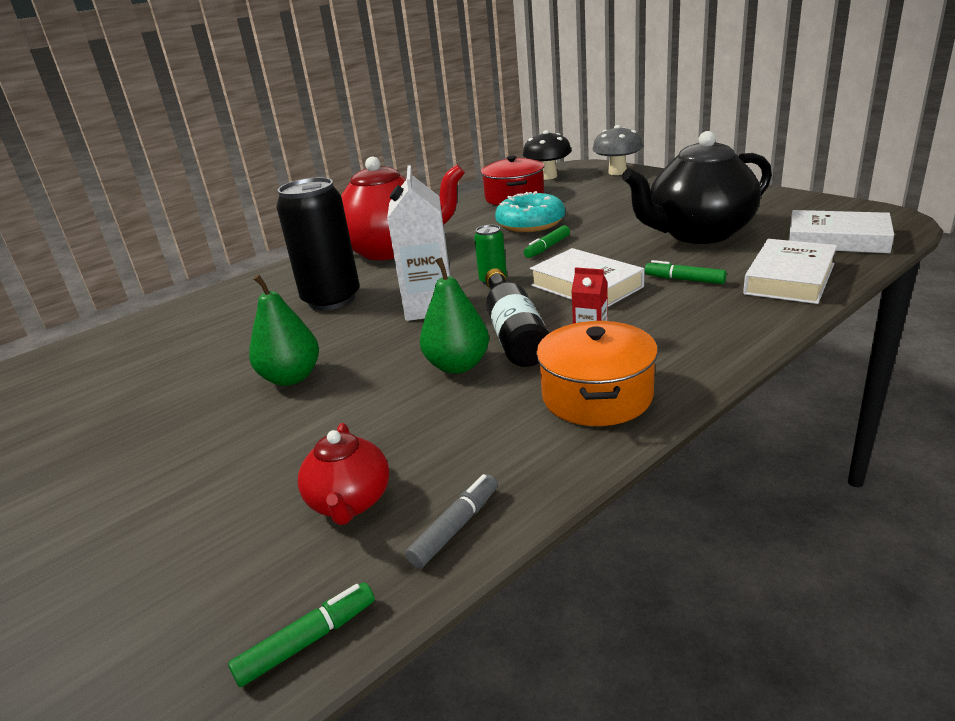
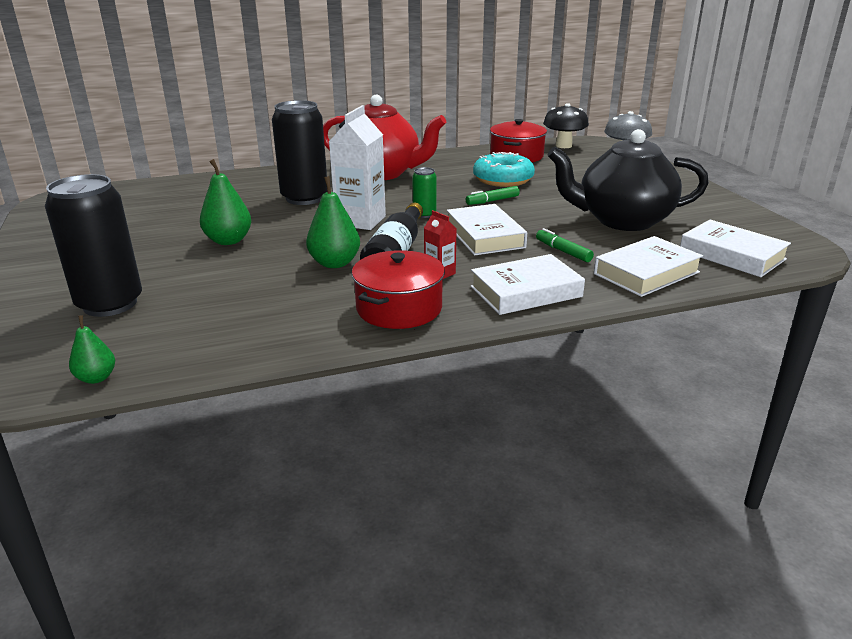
camera: 20 degrees right, 0 degrees up
green marker [228,582,375,687] -> green pear [69,315,115,384]
red teapot [298,423,389,525] -> none
grey marker [405,474,498,568] -> none
orange pot [536,321,658,426] -> red pot [352,250,445,329]
none -> black can [45,174,142,317]
none -> white book [471,254,585,315]

